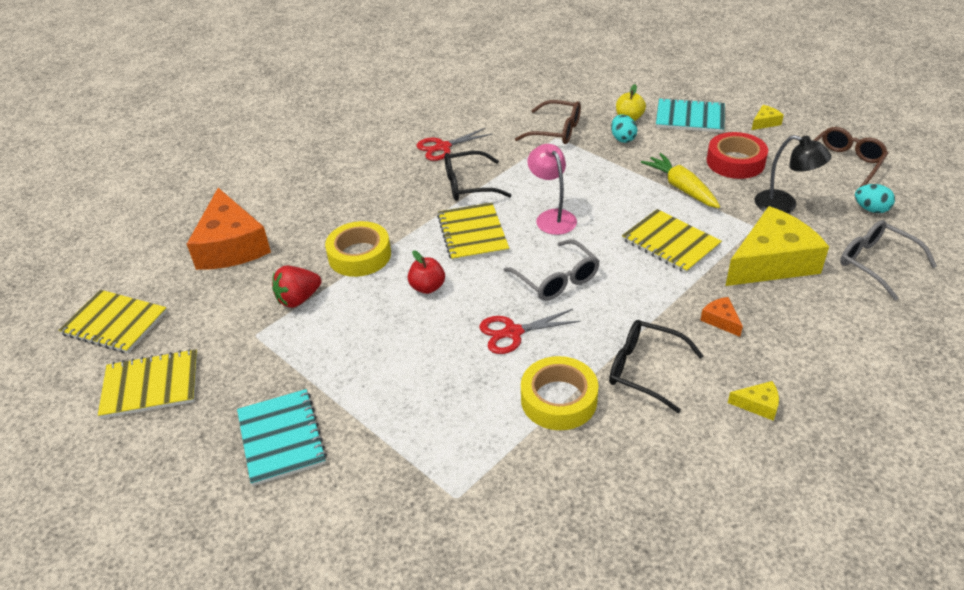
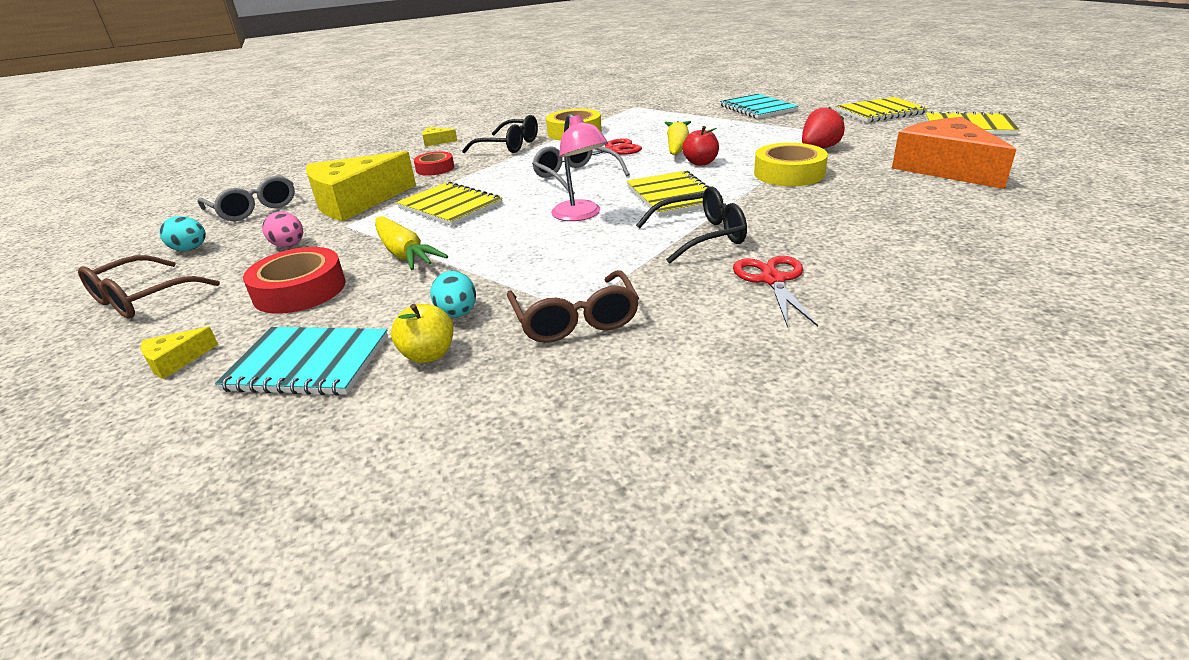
camera: 175 degrees right, 10 degrees down
red scissors [417,128,492,161] -> red scissors turned 60 degrees counterclockwise [733,256,818,328]
brown glasses [515,100,581,144] -> brown glasses turned 120 degrees counterclockwise [507,270,639,343]
orange cheese [700,297,743,337] -> red tape [414,151,454,176]
black lamp [755,135,831,213] -> pink egg [262,211,303,247]
none -> yellow carrot [665,121,691,155]

